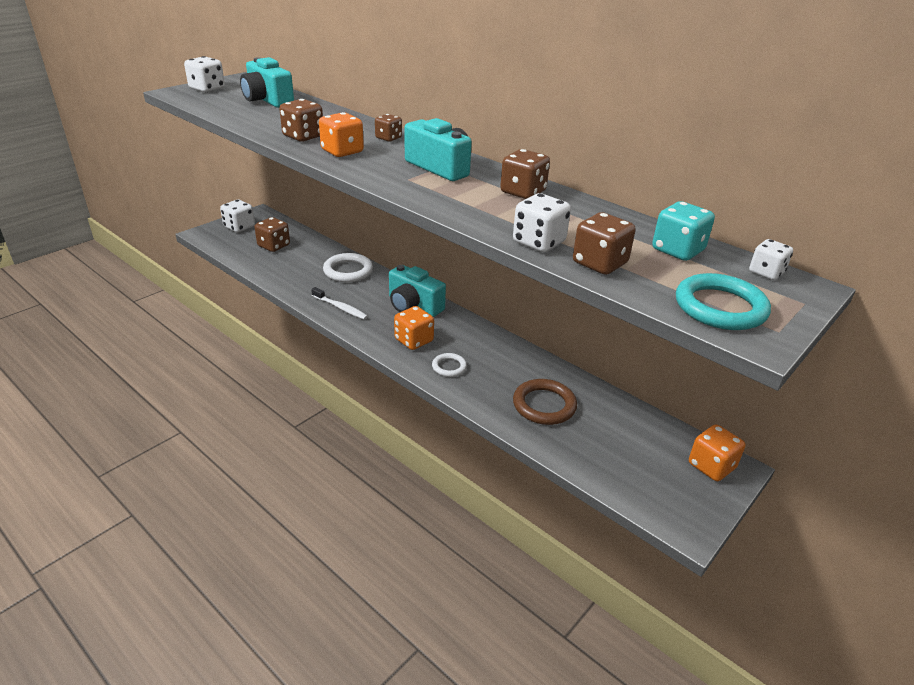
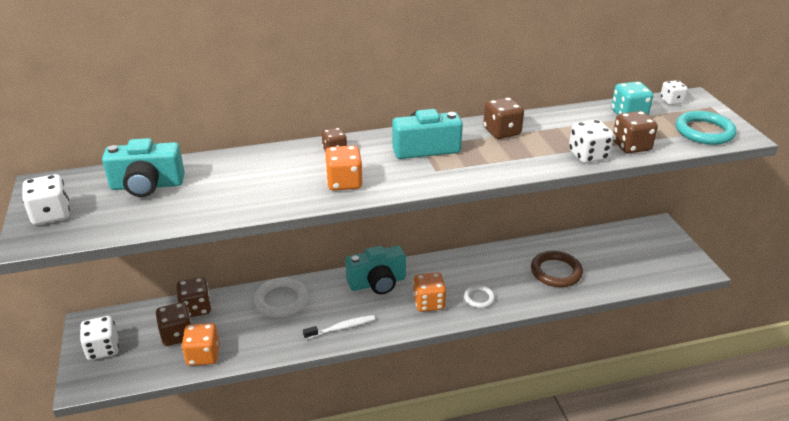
camera: 55 degrees left, 0 degrees up
brown dice [279,99,323,142] -> brown dice moved to [176,277,211,317]
orange dice [689,424,746,481] -> orange dice moved to [181,323,219,366]

